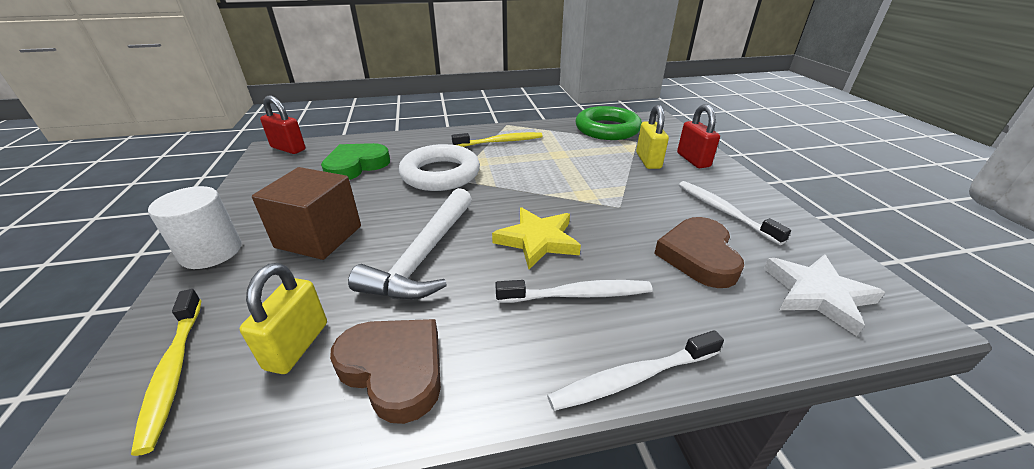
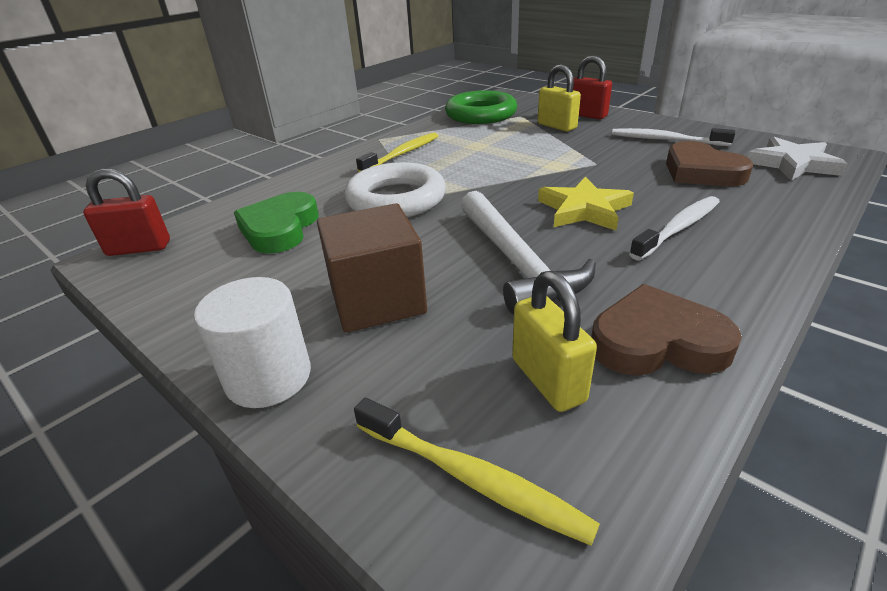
camera: 35 degrees left, 0 degrees up
white toothbrush [547,330,724,411] -> none

